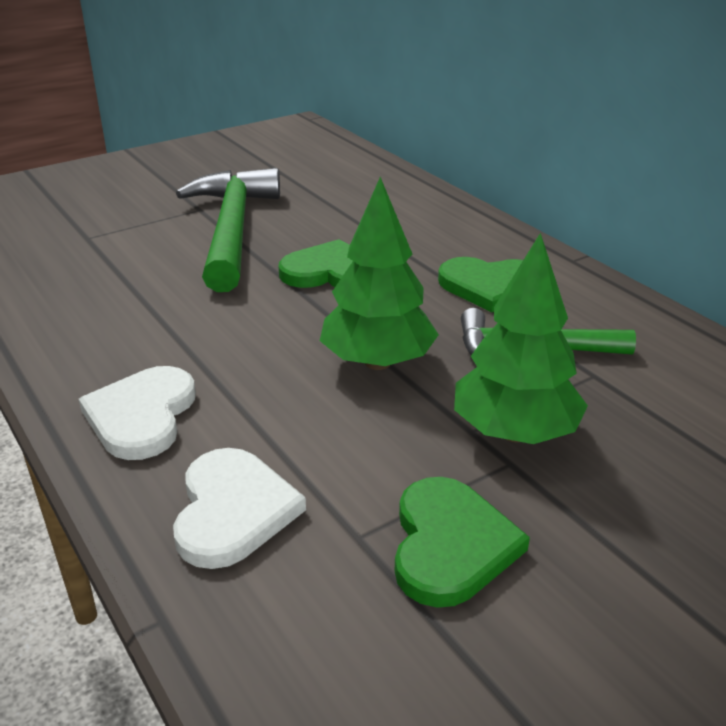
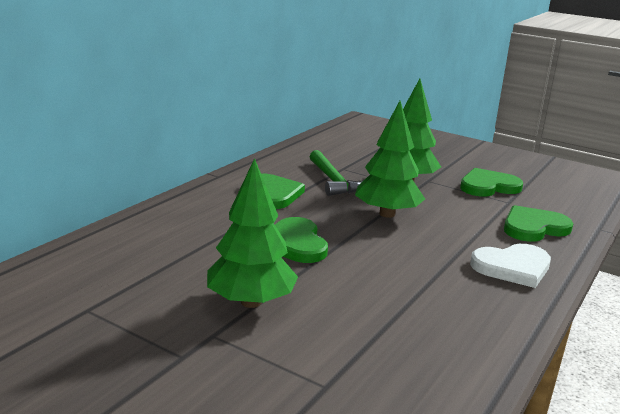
camera: 115 degrees left, 10 degrees down
white heart [173,448,306,569] -> green heart [504,205,573,242]
green hammer [176,168,280,292] -> green tree [207,158,298,308]

